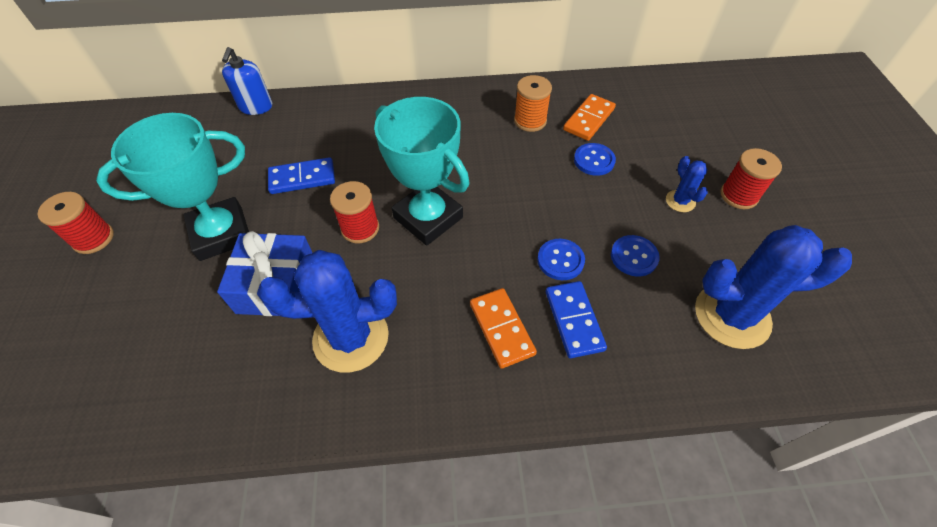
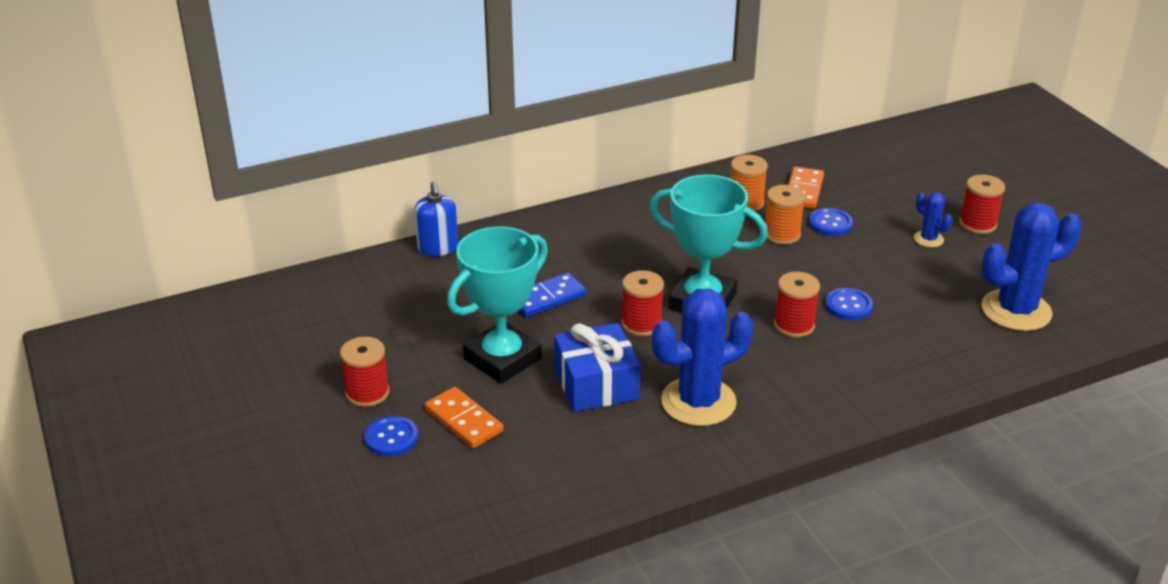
camera: 20 degrees left, 20 degrees down
orange domino [470,288,537,369] -> orange domino moved to [425,387,504,448]
blue domino [546,281,607,358] -> none
blue button [611,235,659,277] -> blue button moved to [365,416,418,456]
none -> orange spool [765,185,805,245]
none -> red spool [774,272,820,338]

